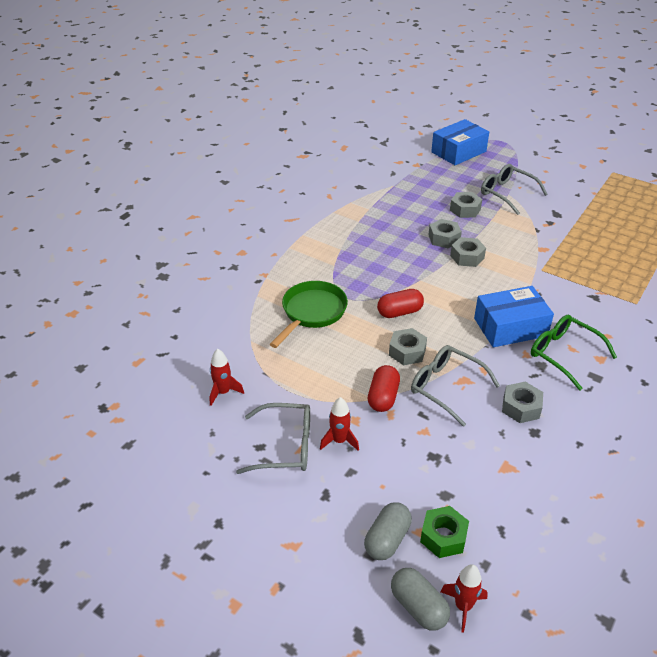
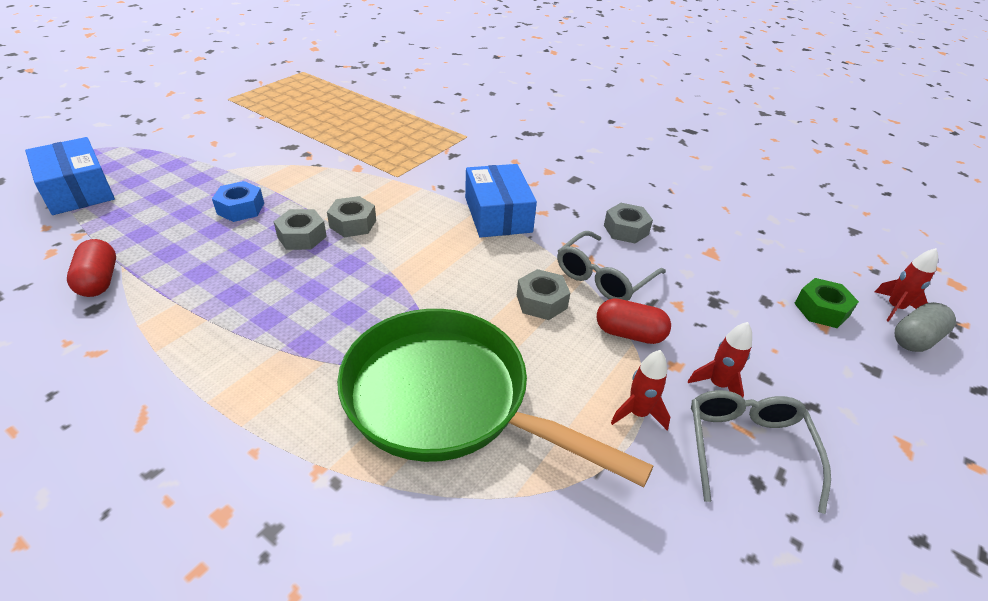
camera: 90 degrees left, 0 degrees up
red rocket [210,349,244,406] -> red rocket moved to [611,350,670,430]
green pan [270,281,348,348] -> green pan [337,309,653,487], size x1.63
grey capsule [364,502,412,560] -> none
red capsule [377,289,424,318] -> red capsule moved to [67,239,116,297]
grey nut [450,192,482,218] -> blue nut [212,181,264,222]
grey glasses [481,164,548,215] -> none
green glasses [531,315,617,391] -> none

